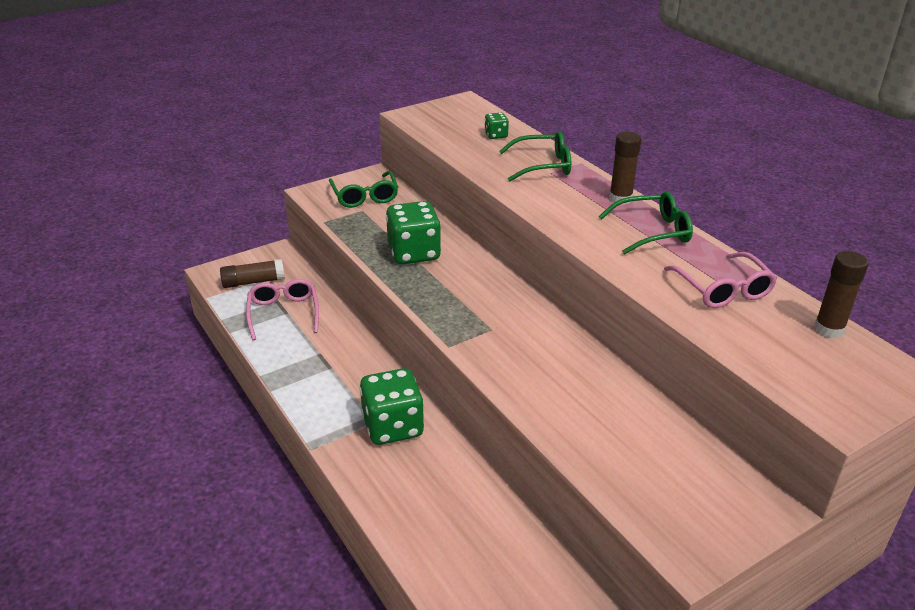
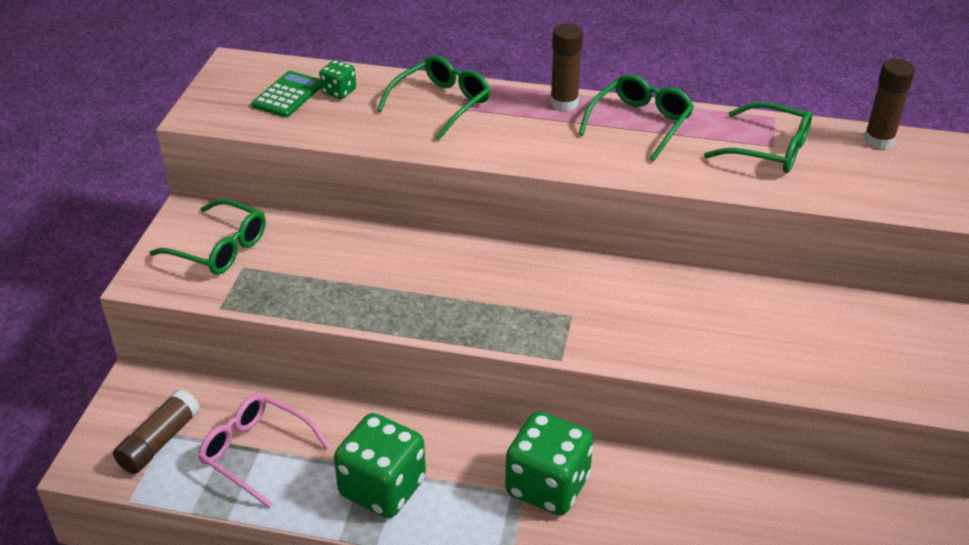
camera: 45 degrees left, 5 degrees up
green dice [386,201,441,264] -> green dice moved to [334,413,426,518]
pink glasses [664,252,777,308] -> green glasses [704,102,812,173]
none -> green calculator [251,71,321,117]

